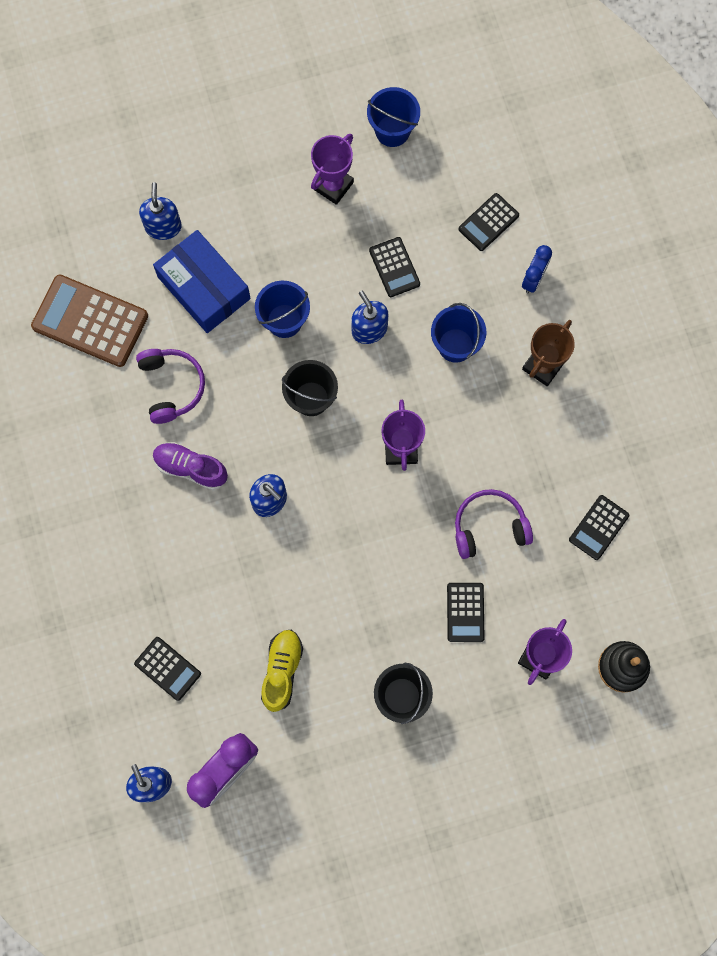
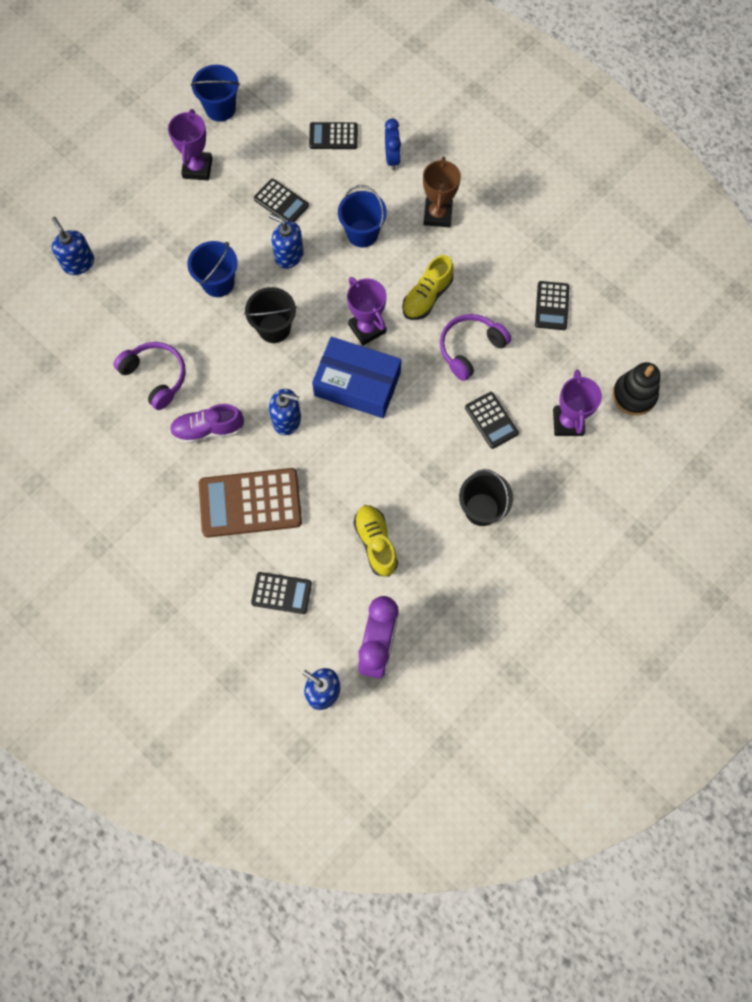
camera: 30 degrees left, 5 degrees down
brown calculator [31,275,148,367] -> brown calculator moved to [199,468,302,537]
blue box [153,230,251,333] -> blue box moved to [312,337,401,418]
black calculator [458,193,519,251] -> black calculator turned 75 degrees clockwise [309,122,358,149]
none -> yellow shoe [402,255,453,320]

